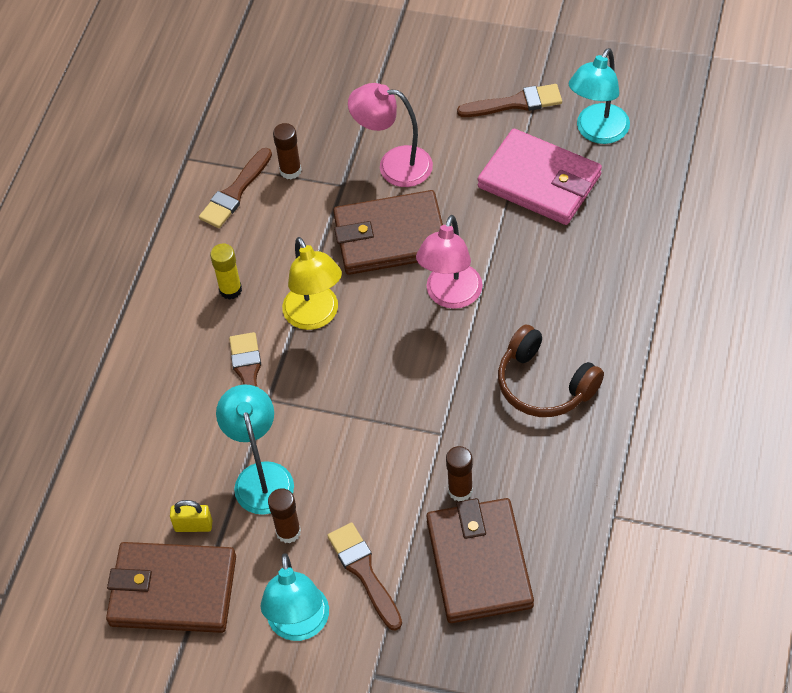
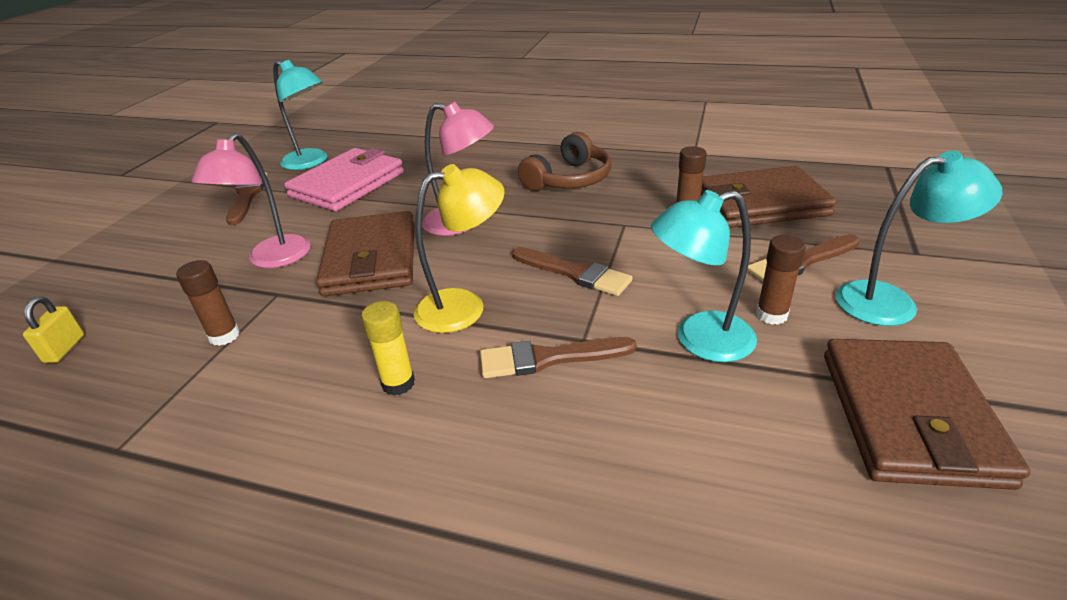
camera: 90 degrees left, 20 degrees down
yellow padlock [170,500,212,532] -> yellow padlock moved to [23,296,84,363]
brown brush [199,148,272,228] -> brown brush moved to [512,247,633,296]

